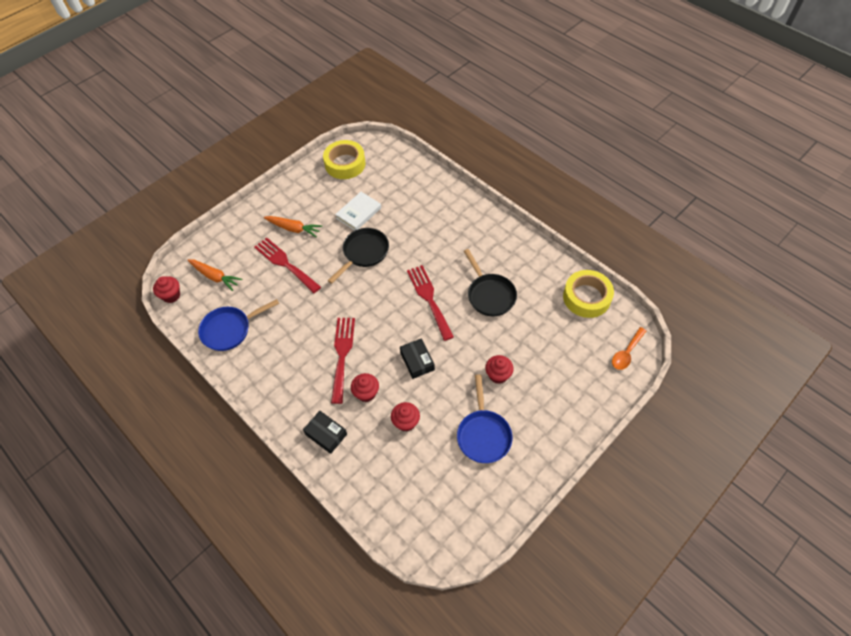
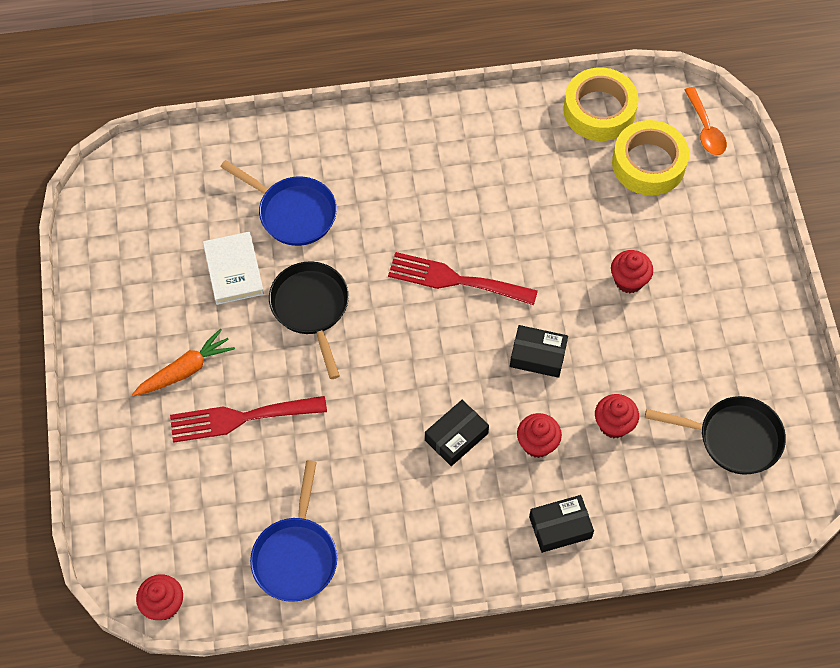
camera: 55 degrees left, 5 degrees up
orange carrot [188,259,242,291] -> none
yellow tape [323,140,366,179] -> yellow tape moved to [612,120,689,196]
red fork [331,318,355,404] -> black box [425,400,489,466]
blue pan [457,374,513,463] -> blue pan moved to [220,160,337,246]
black pan [464,249,517,316] -> black pan moved to [645,396,786,475]

